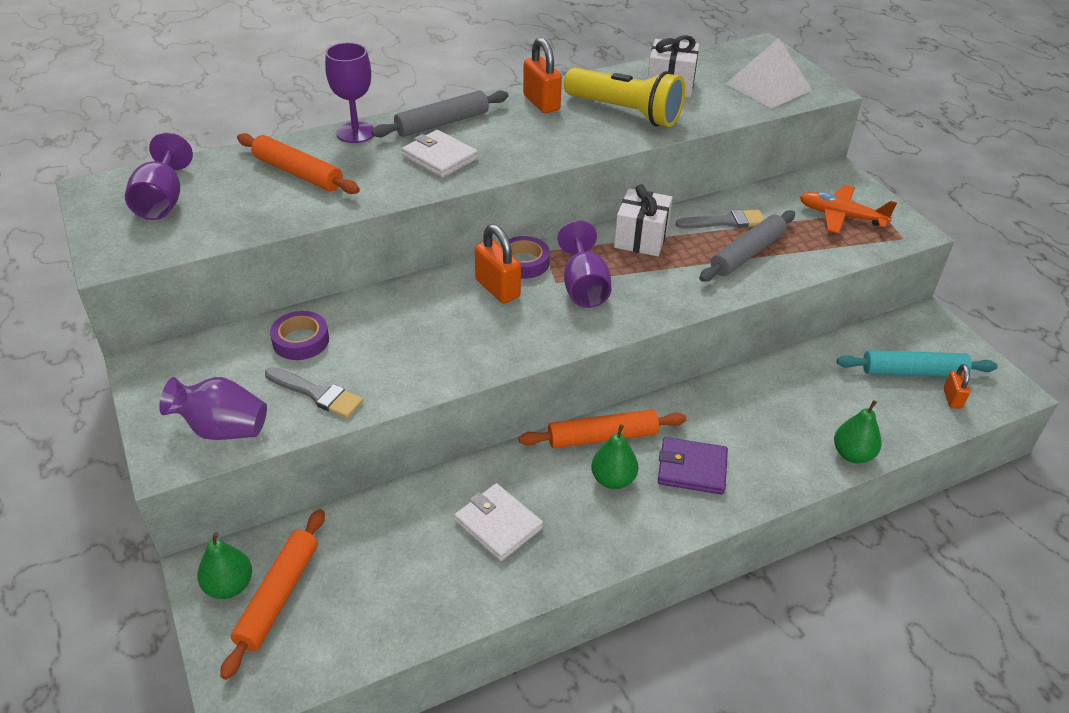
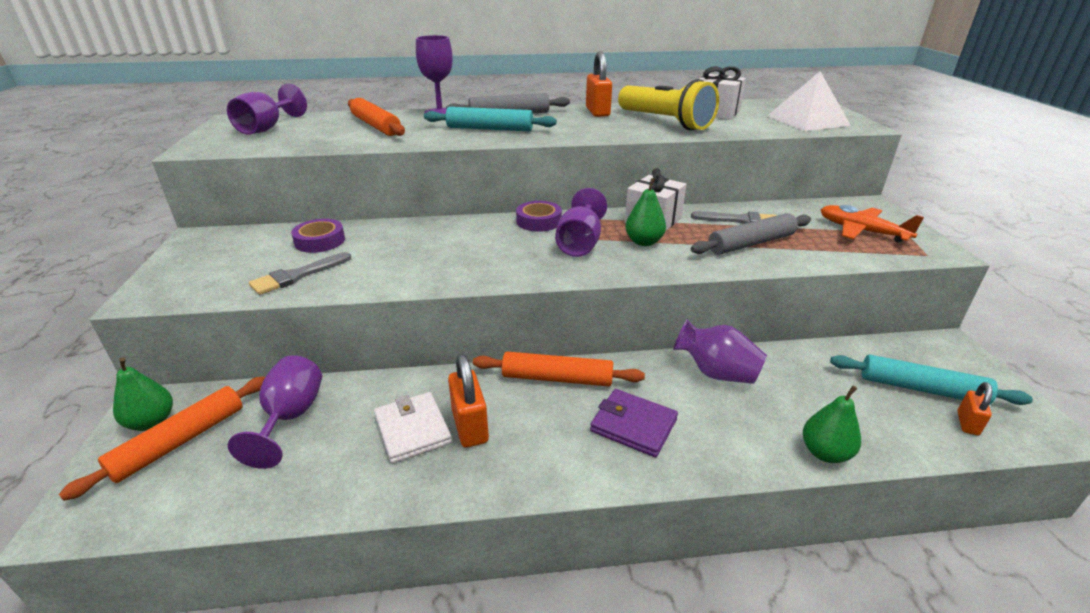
camera: 20 degrees right, 10 degrees down
purple vase [159,377,267,440] -> purple vase moved to [673,319,767,384]
grey brush [265,367,363,418] -> grey brush turned 90 degrees clockwise [249,252,351,295]
white wallet [402,130,478,178] -> turquoise rolling pin [424,107,557,131]
orange padlock [475,224,521,304] -> orange padlock moved to [448,354,489,448]
green pear [591,424,638,489] -> green pear moved to [625,178,666,246]
none -> purple goblet [228,356,322,469]

